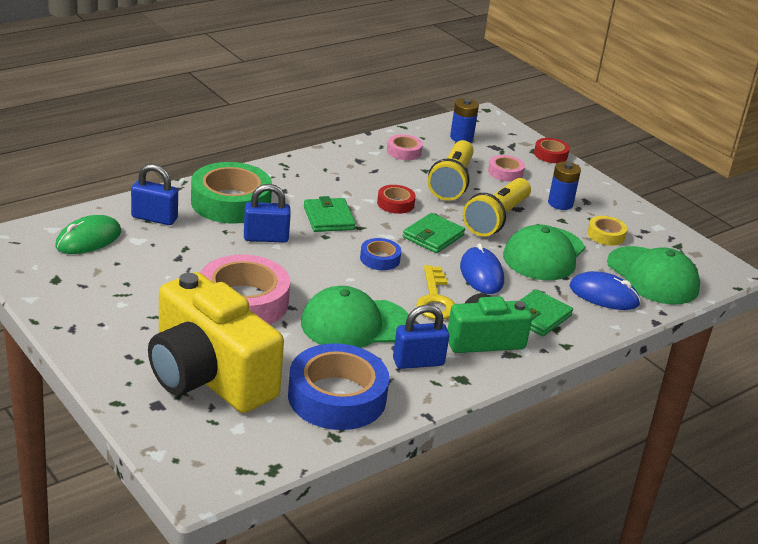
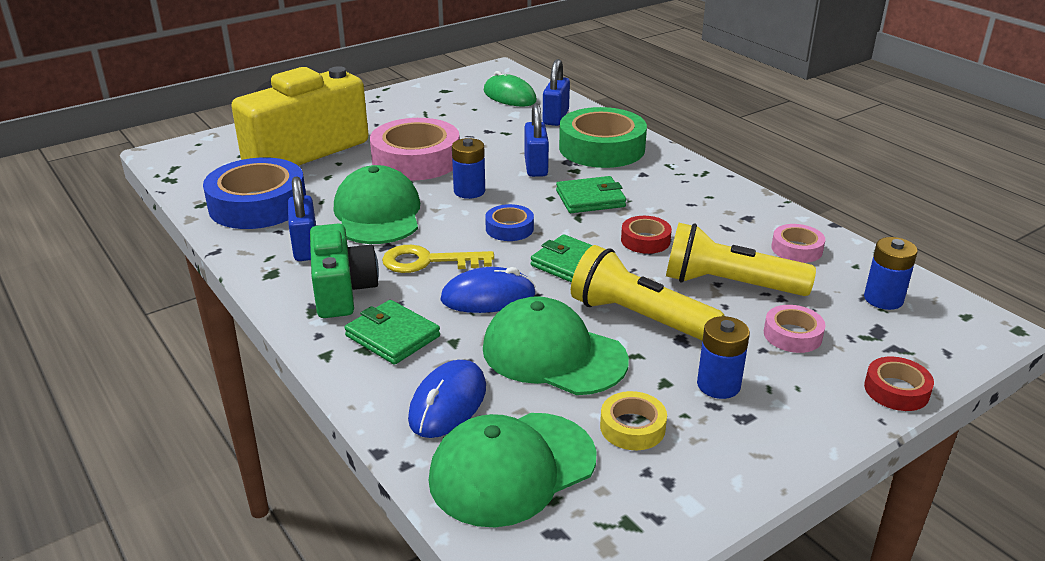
camera: 95 degrees right, 0 degrees up
none -> blue battery [452,138,485,199]

